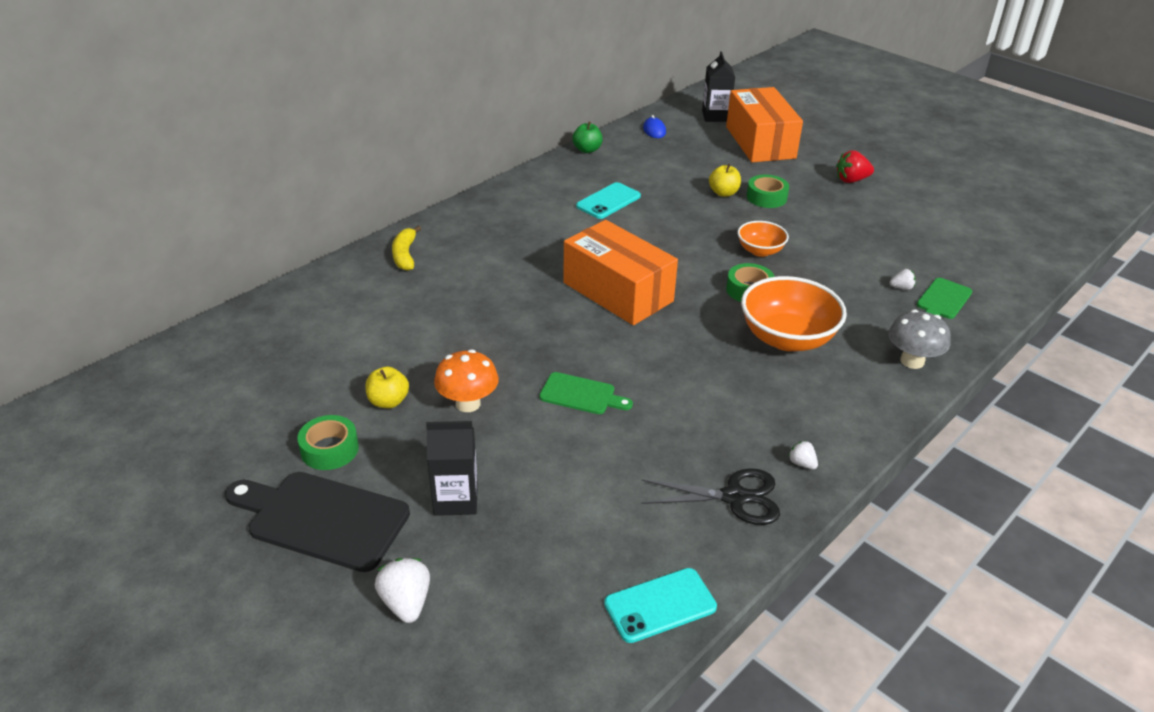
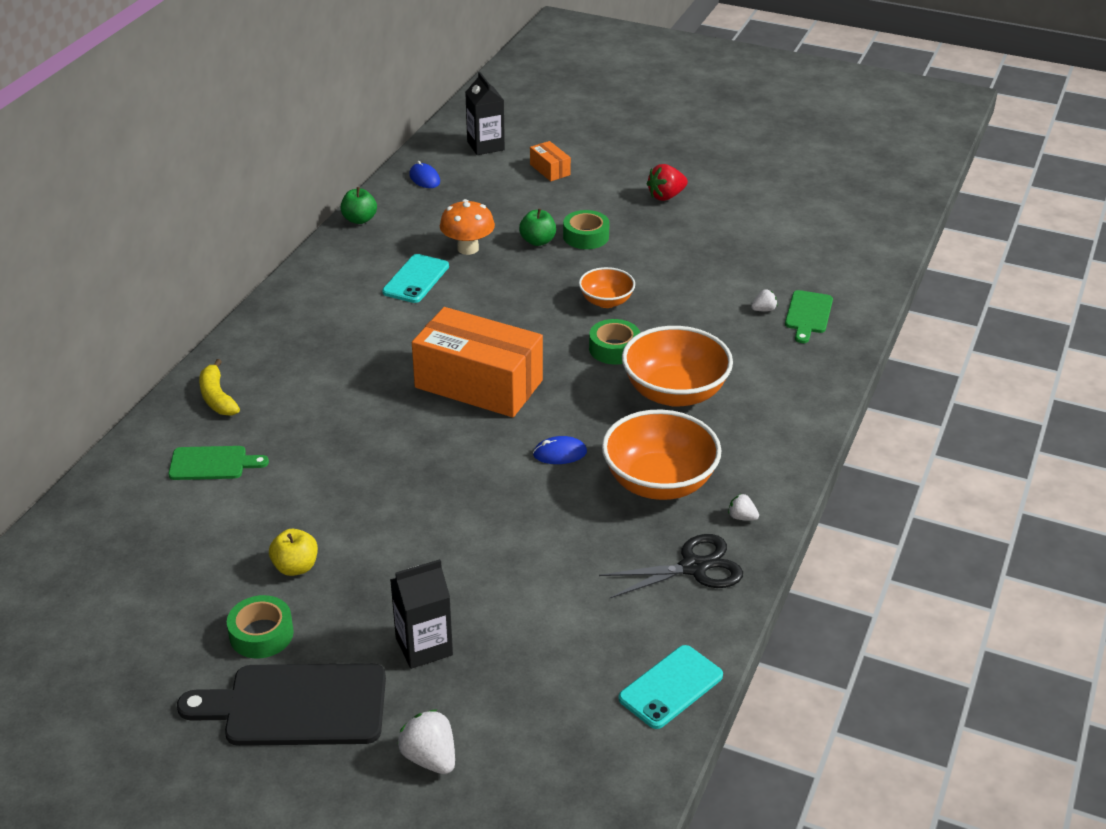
camera: 20 degrees left, 0 degrees up
orange mushroom [434,349,499,412] -> orange mushroom moved to [440,199,495,255]
green cutting board [539,372,633,414] -> green cutting board moved to [168,446,269,480]
yellow apple [709,164,741,197] -> green apple [519,208,556,246]
orange box [726,87,803,162] -> orange box [530,141,571,181], size x0.43
grey mushroom [888,309,951,369] -> none
none -> blue mouse [533,436,587,464]
none -> orange bowl [602,410,721,500]

